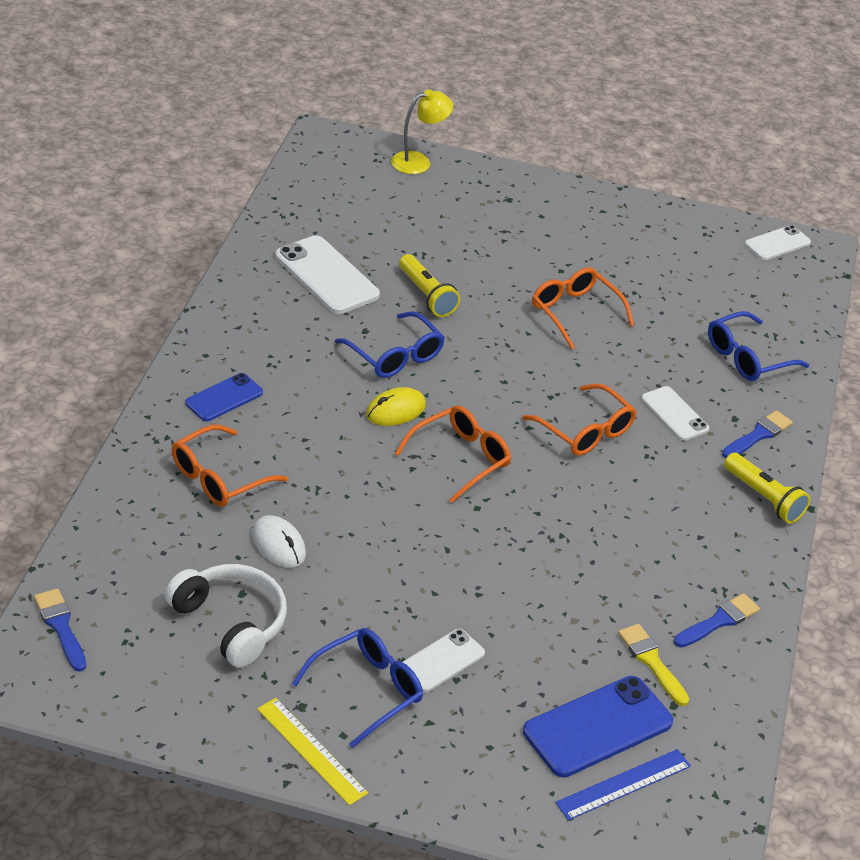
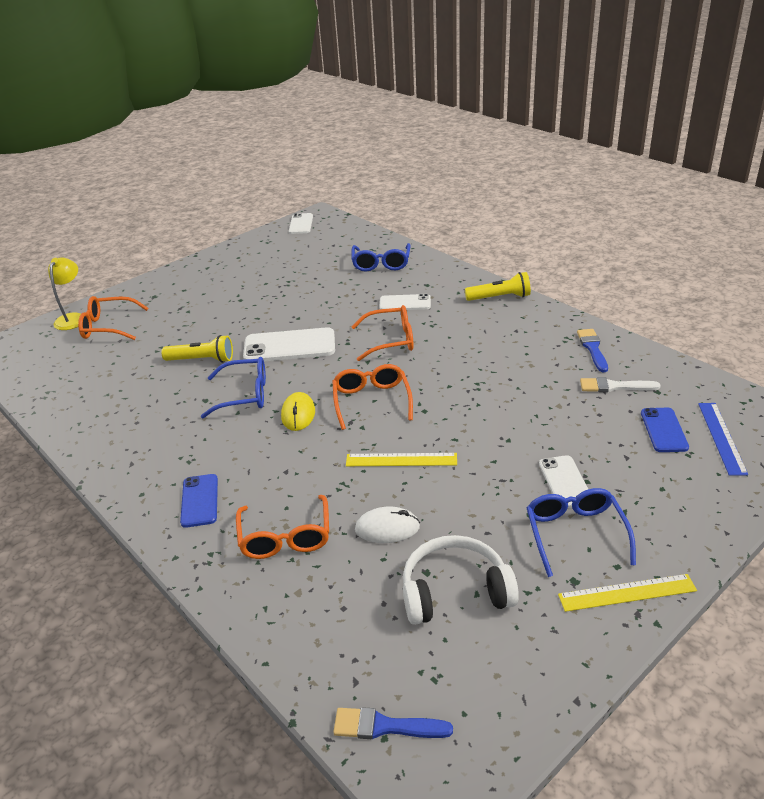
camera: 50 degrees left, 5 degrees down
white phone [275,235,380,314] -> white phone moved to [243,327,335,361]
blue phone [523,676,673,777] -> blue phone [641,408,689,452], size x0.60
orange glasses [532,267,634,350] -> orange glasses moved to [78,296,148,340]
yellow brush [618,624,689,706] -> white brush [580,377,661,392]
blue brush [722,410,793,458] -> none
none -> yellow ruler [346,453,457,466]

